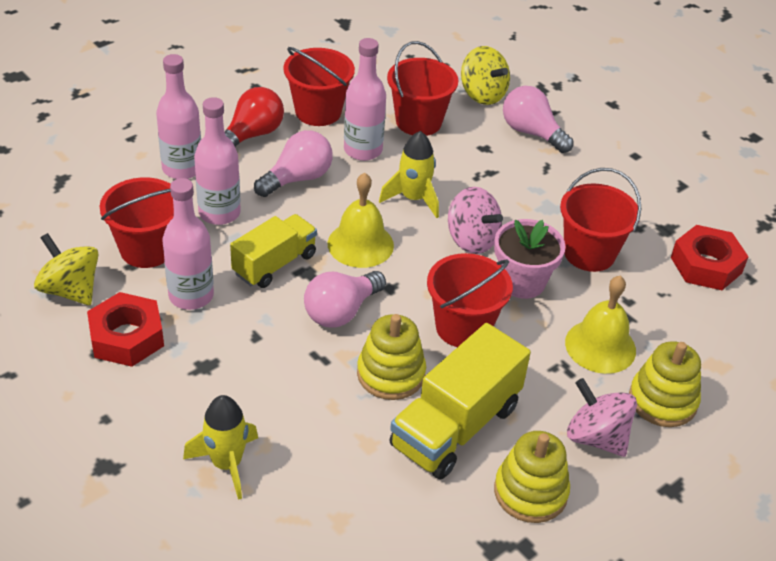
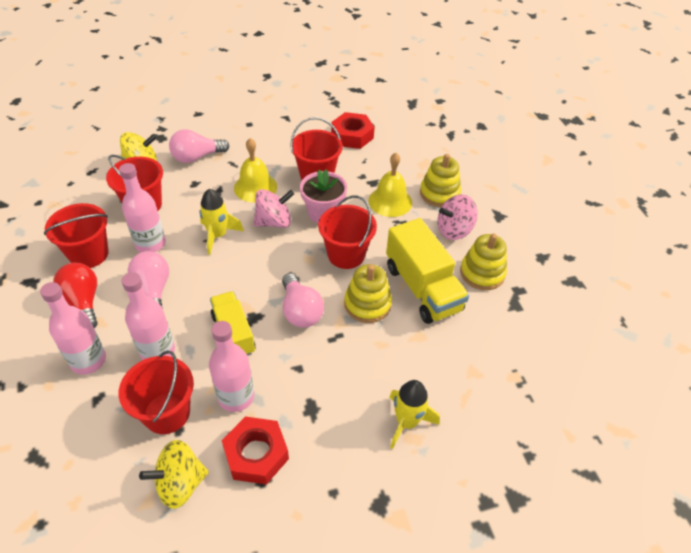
camera: 65 degrees left, 5 degrees up
yellow bell [328,173,394,268] -> yellow bell moved to [234,138,277,202]

